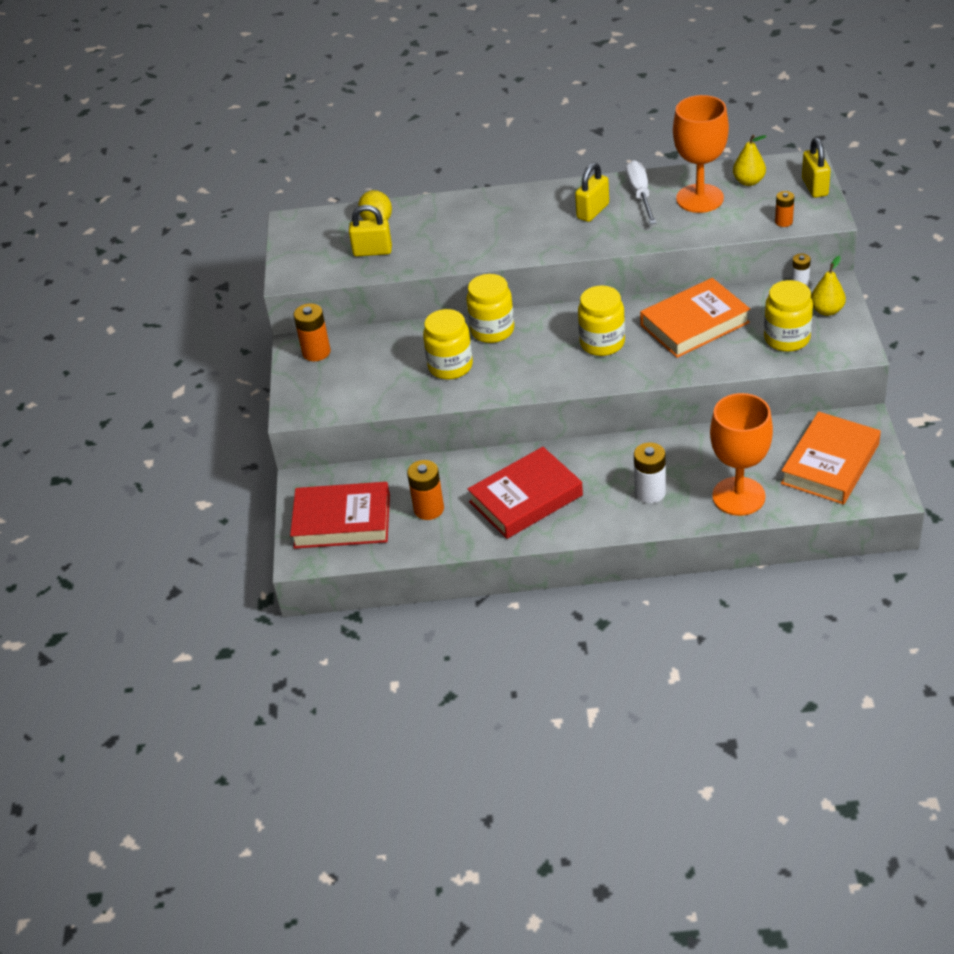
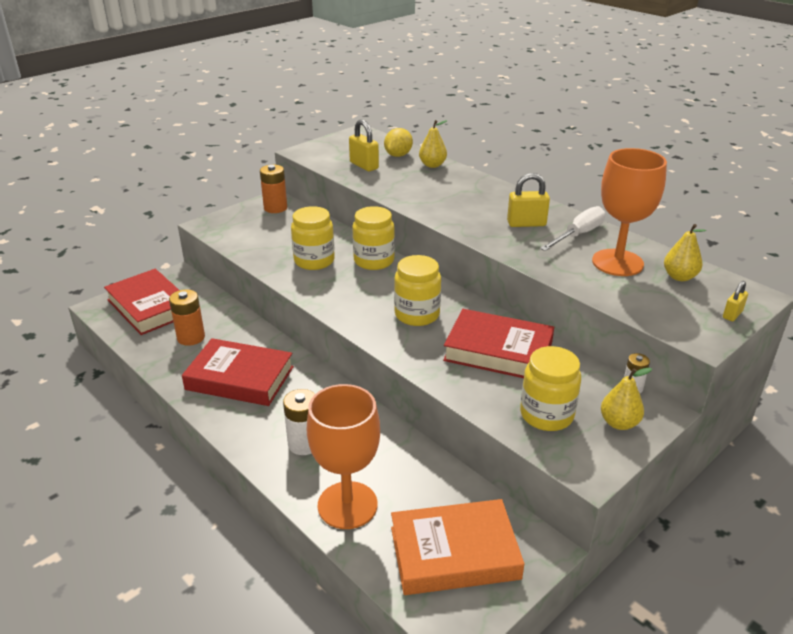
camera: 45 degrees right, 10 degrees down
orange book [640,278,750,358] -> red book [443,309,554,378]
orange battery [775,191,794,227] -> none
yellow padlock [802,137,831,198] -> yellow padlock [723,281,748,321], size x0.59
none -> yellow pear [419,120,448,168]

